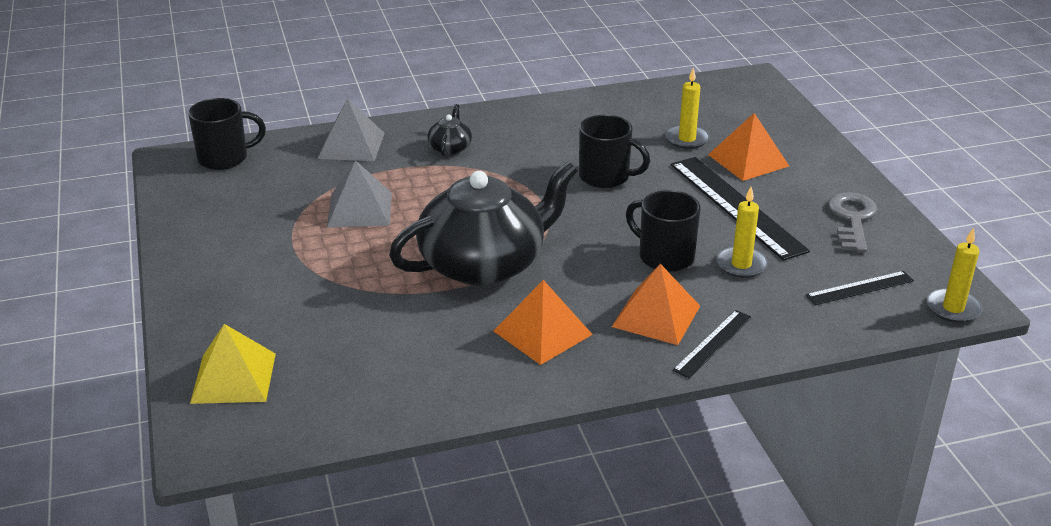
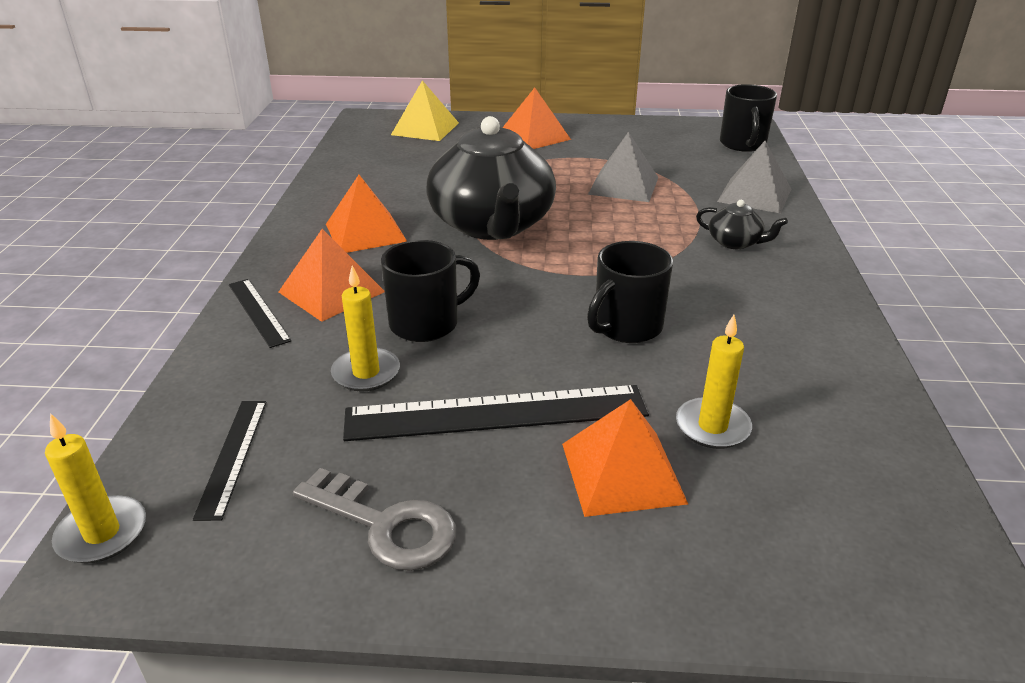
camera: 110 degrees right, 0 degrees up
none -> orange pyramid [502,88,571,149]

